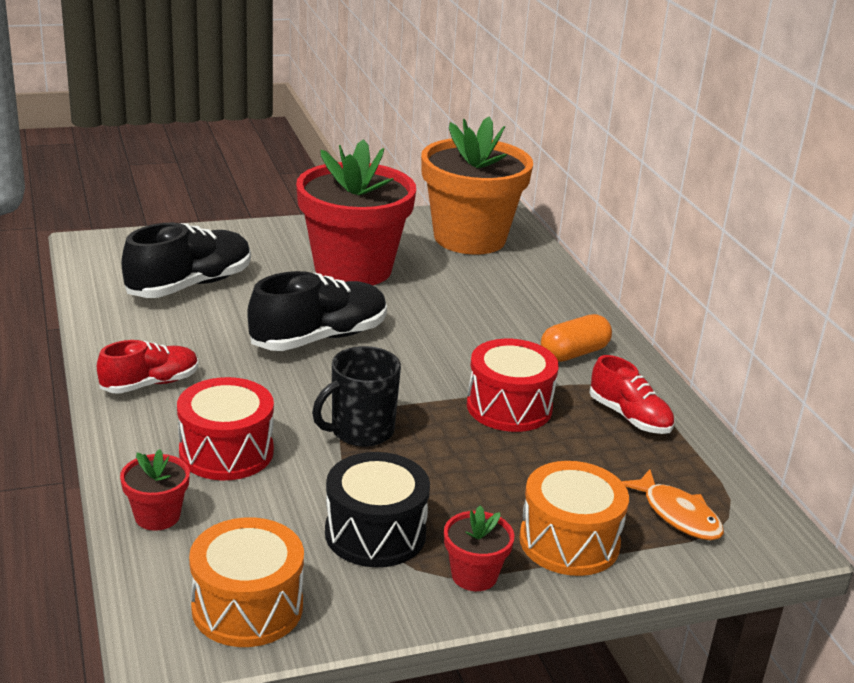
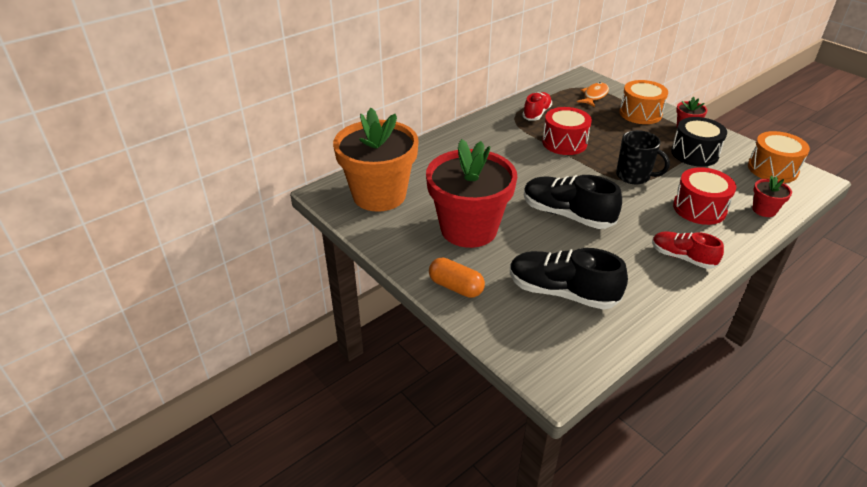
camera: 110 degrees left, 10 degrees up
orange capsule [541,314,612,362] -> orange capsule moved to [429,258,485,298]

